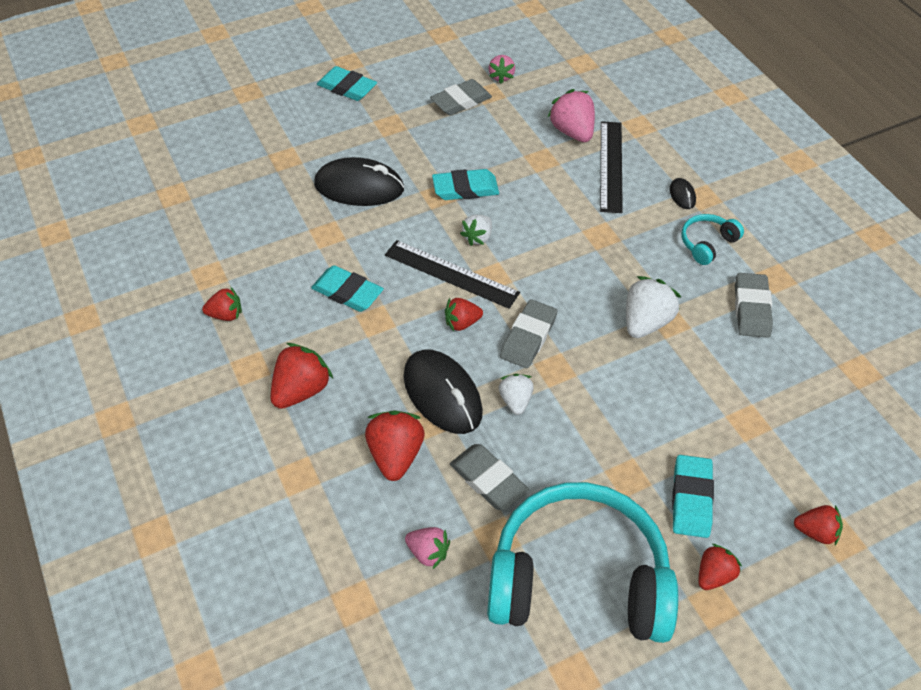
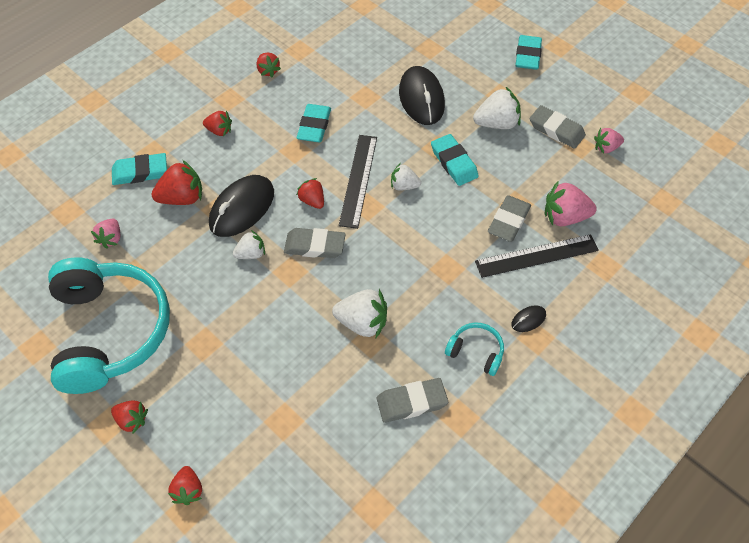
camera: 70 degrees right, 5 degrees up
red strawberry [271,343,333,409] -> red strawberry [203,111,232,136], size x0.62
grey eraser [450,444,529,510] -> grey eraser moved to [488,195,531,242]
pink strawberry [548,89,595,142] -> pink strawberry turned 135 degrees counterclockwise [545,180,597,226]
turquoise eraser [672,455,714,538] -> turquoise eraser moved to [112,153,167,185]
none -> white strawberry [473,87,521,129]

